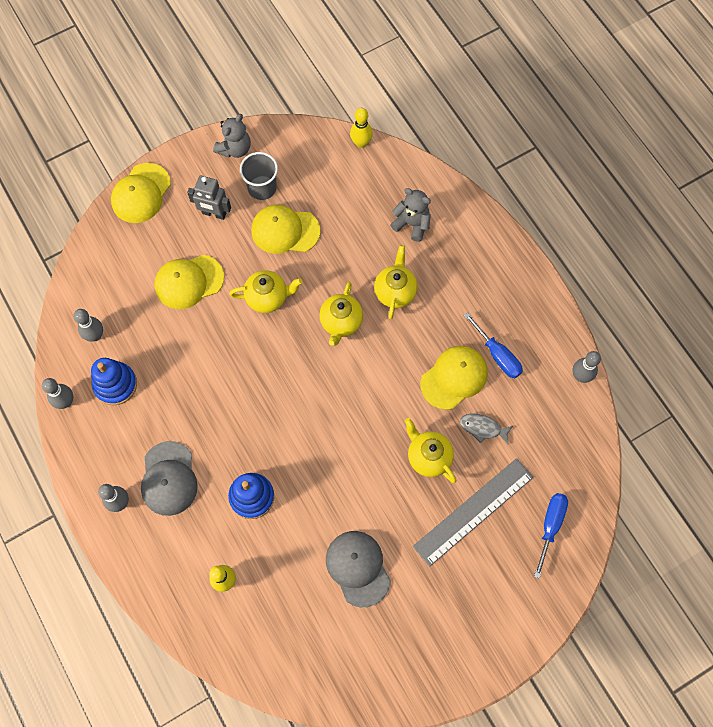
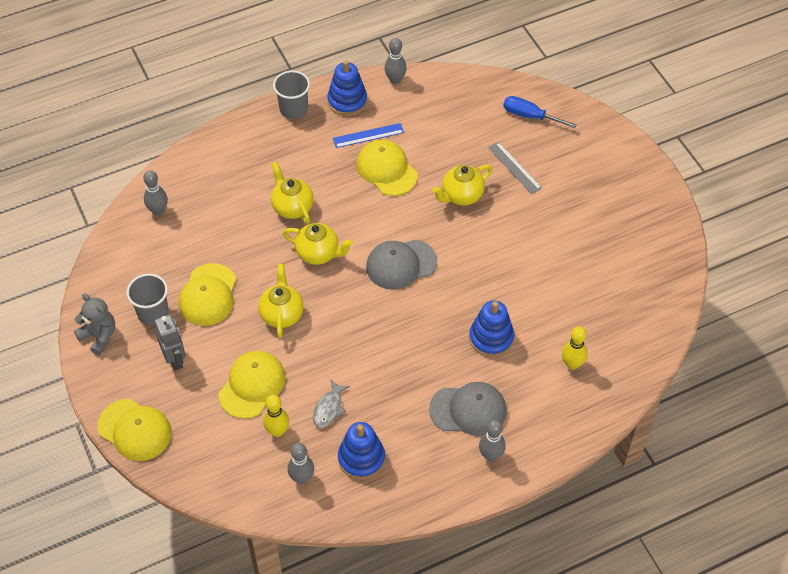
camera: 85 degrees left, 15 degrees down
grey bowling pin [42,378,73,409] -> grey bowling pin moved to [143,170,168,215]
yellow cap [154,255,224,309] -> yellow cap turned 135 degrees counterclockwise [219,351,286,419]
grey robot [187,175,231,220] -> grey robot turned 45 degrees counterclockwise [154,314,186,371]
grey cap [326,531,391,607] -> grey cap moved to [366,239,437,289]
yellow bowling pin [350,108,373,148] -> yellow bowling pin moved to [263,395,289,437]
yellow teapot [374,245,418,319] -> yellow teapot turned 45 degrees clockwise [271,162,314,224]
grey teddy bear [390,188,431,242] -> none
grey ruler [413,458,534,567] -> grey ruler [488,142,542,194], size x0.57
grey fish [460,413,514,445] -> grey fish moved to [313,379,350,428]
blue screwdriver [464,313,523,378] -> blue ruler [333,123,404,148]
none -> grey cup [273,70,310,119]
none -> blue stacking toy [327,60,367,116]

